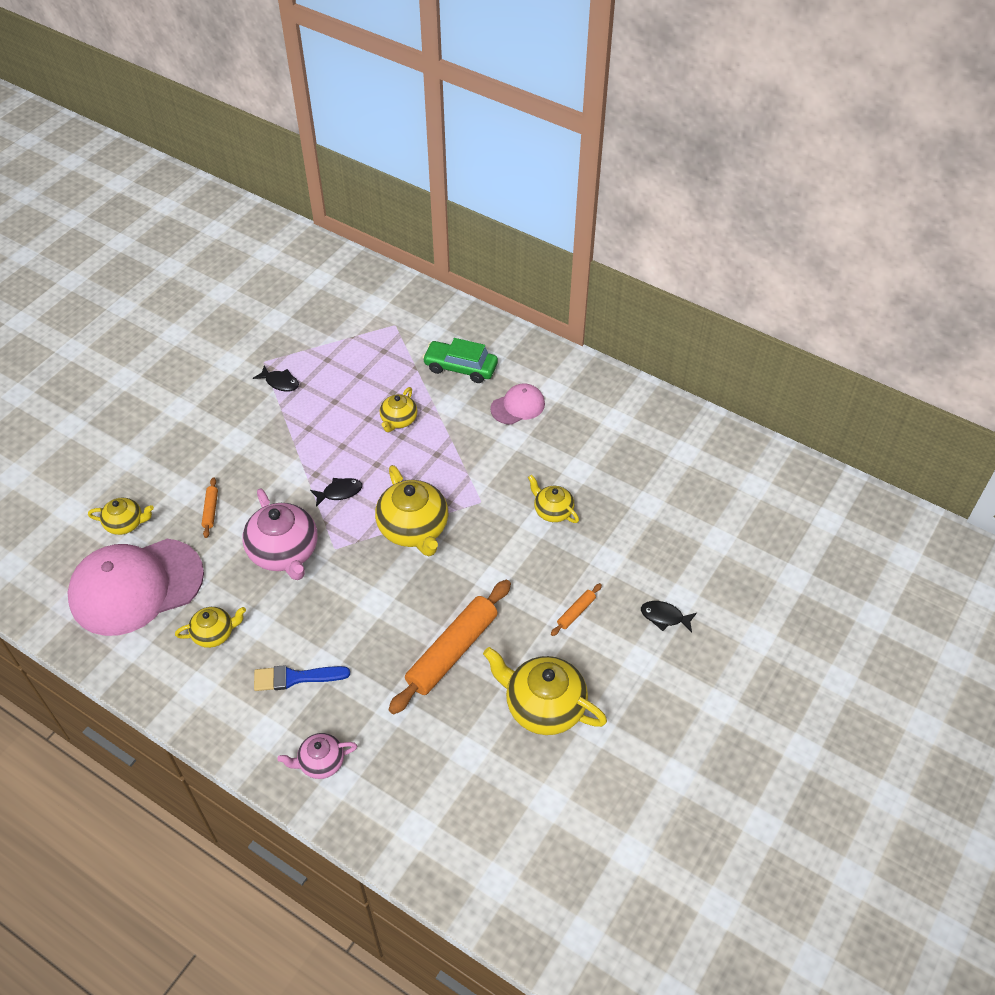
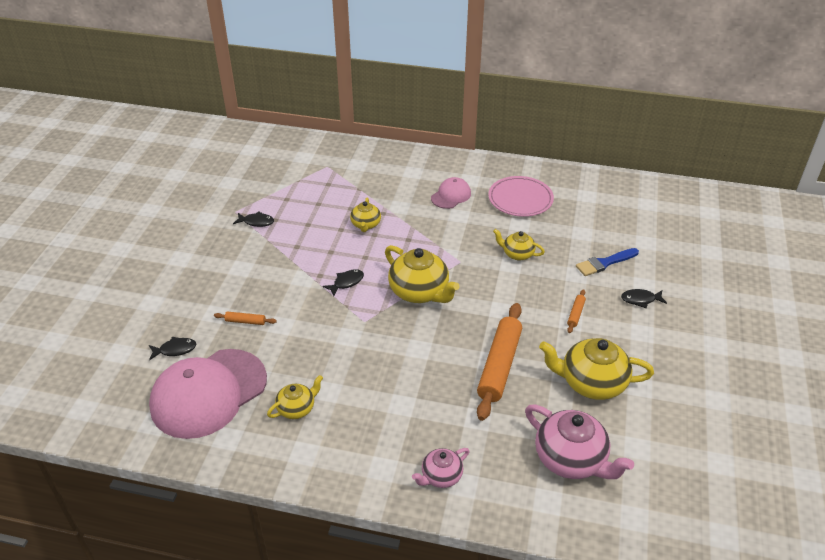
camera: 20 degrees left, 10 degrees down
yellow teapot [88,498,154,535] -> black fish [149,337,196,361]
orange rolling pin [202,477,218,538] -> orange rolling pin turned 60 degrees counterclockwise [214,311,277,325]
pink teapot [243,488,318,580] -> pink teapot moved to [525,405,634,479]
blue brush [254,665,350,691] -> blue brush moved to [576,248,639,276]
green car [422,338,498,383] -> none
none -> pink plate [488,176,554,217]

